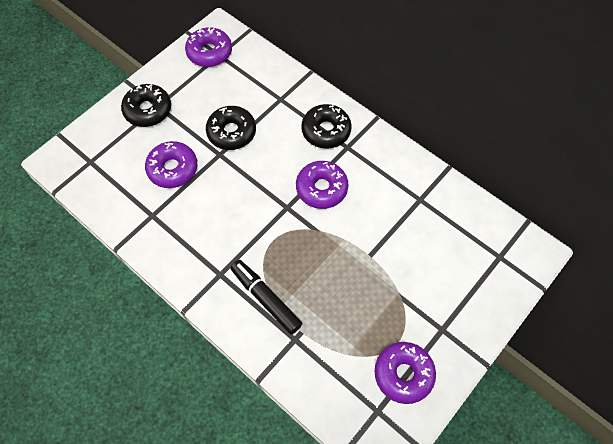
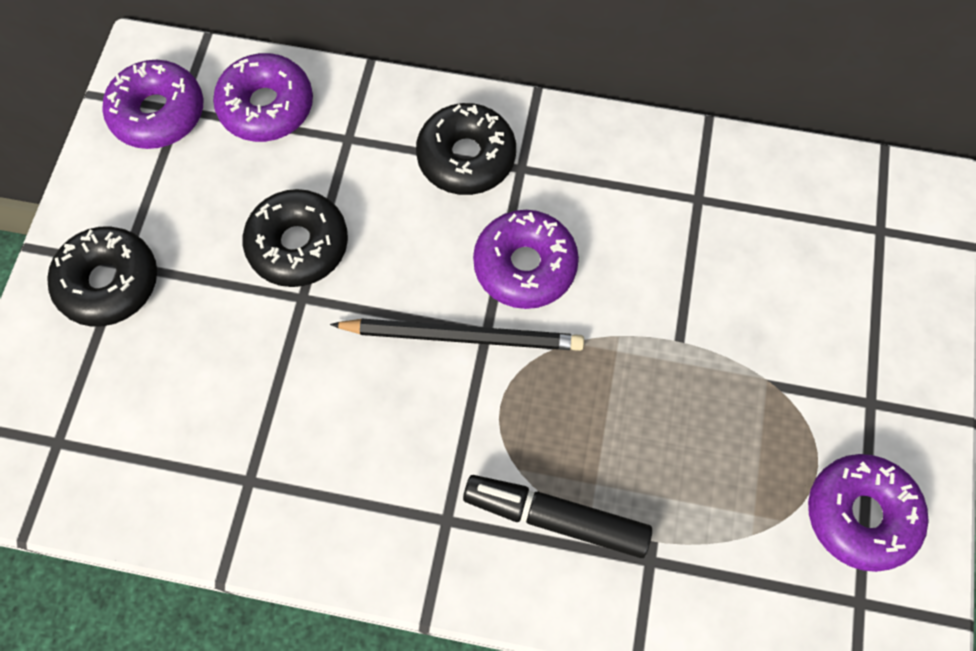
camera: 30 degrees left, 5 degrees up
purple donut [145,141,197,188] -> purple donut moved to [213,53,313,142]
none -> black pencil [330,319,584,351]

